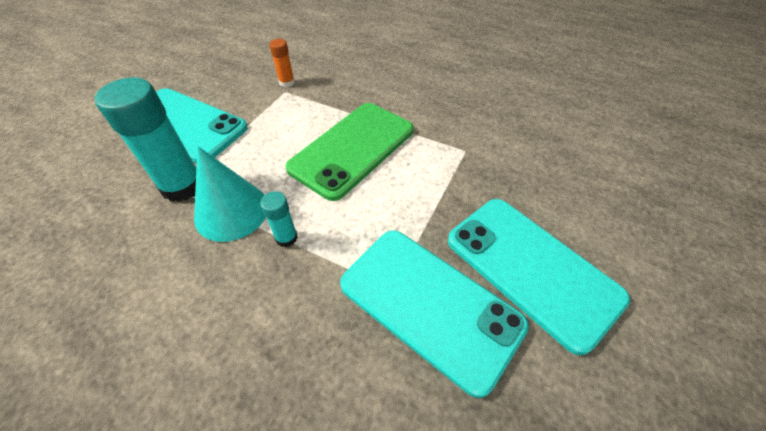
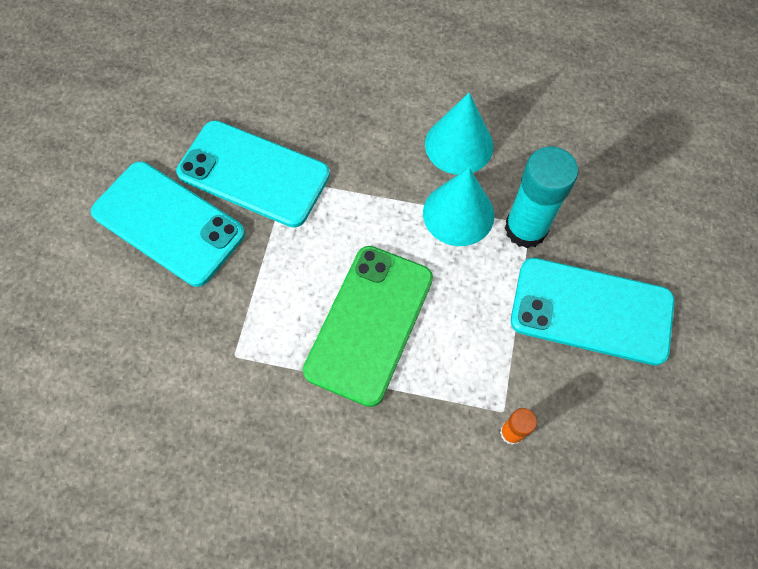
camera: 165 degrees right, 15 degrees up
turquoise glue stick [260,191,298,247] -> none
none -> turquoise cone [425,93,493,175]

